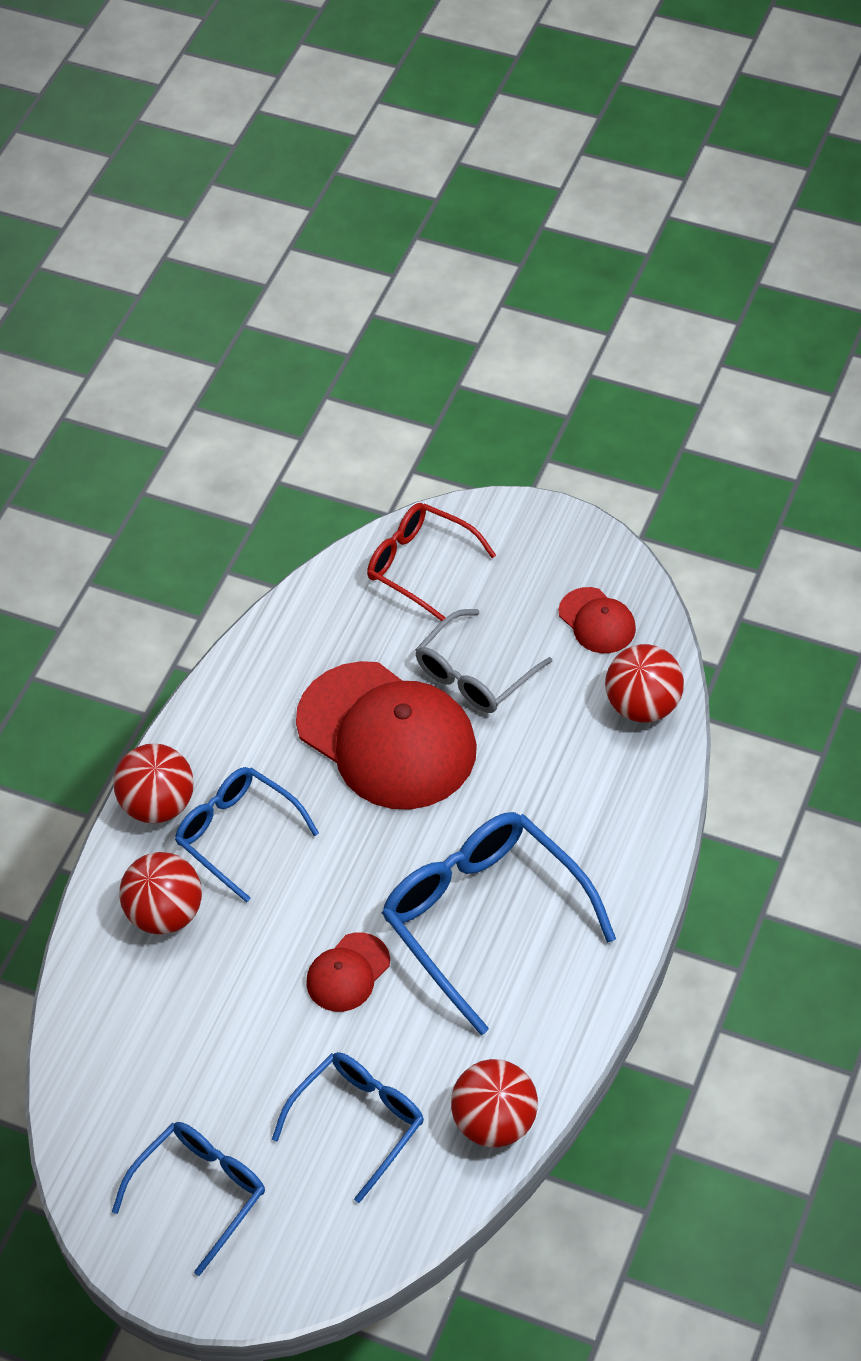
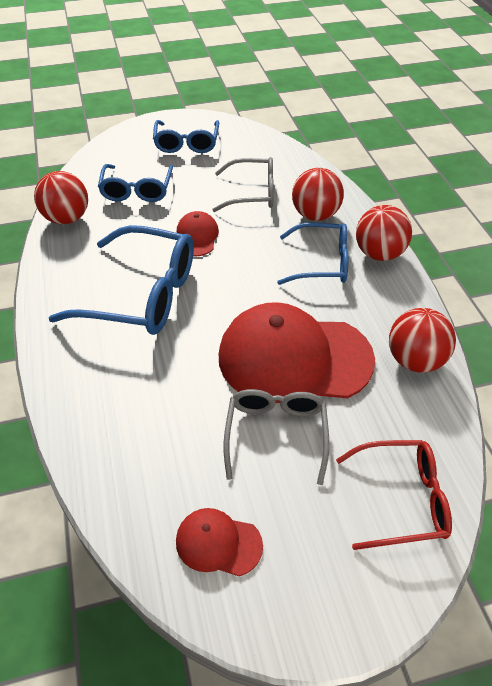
camera: 140 degrees right, 5 degrees down
red ball [605,644,684,723] -> red ball moved to [389,308,456,373]
none -> grey glasses [212,157,274,212]

